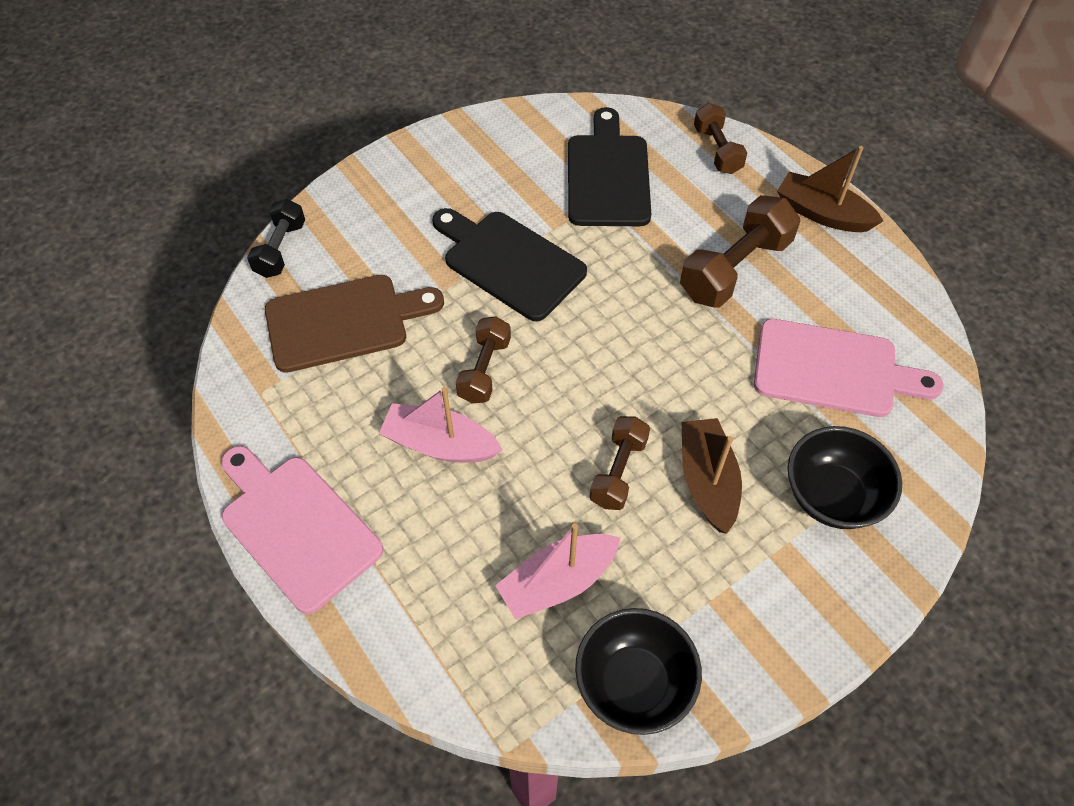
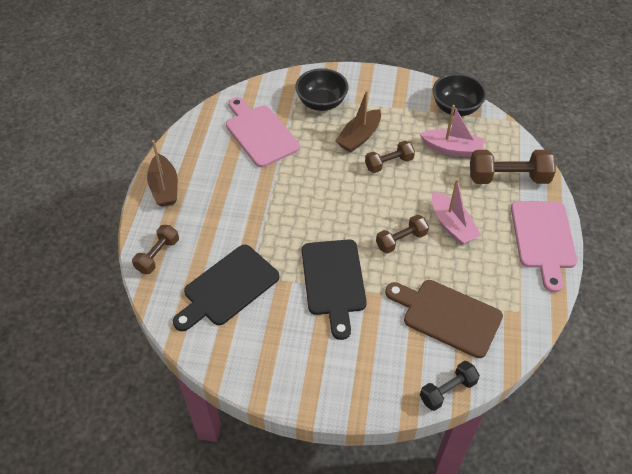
camera: 135 degrees left, 5 degrees down
brown dumbbell [680,195,800,307] -> brown dumbbell moved to [470,150,556,184]

